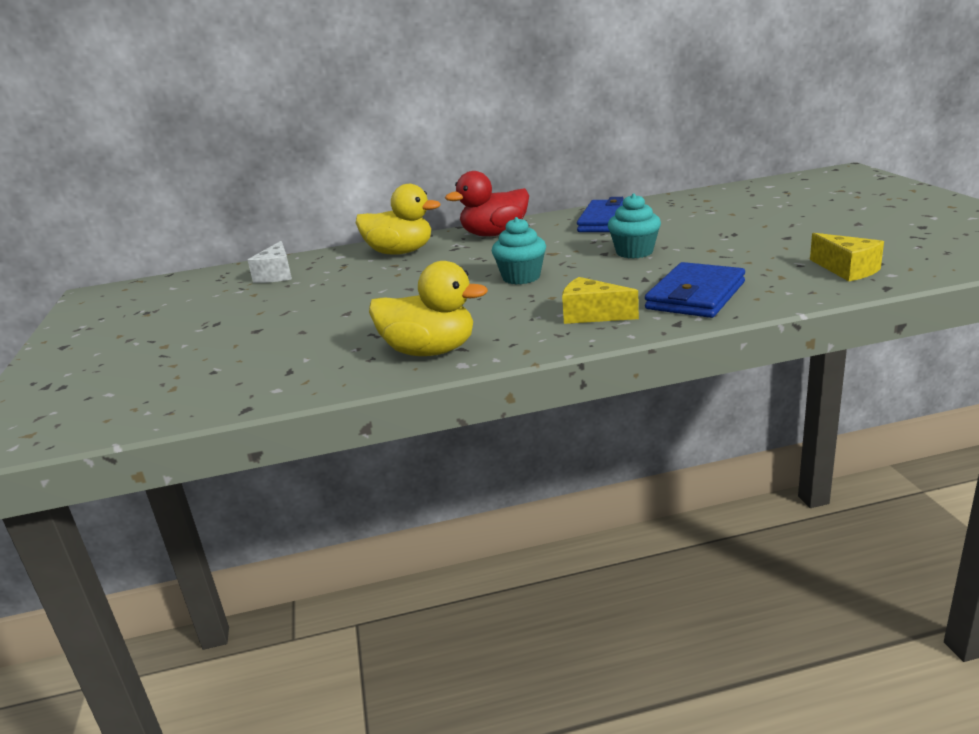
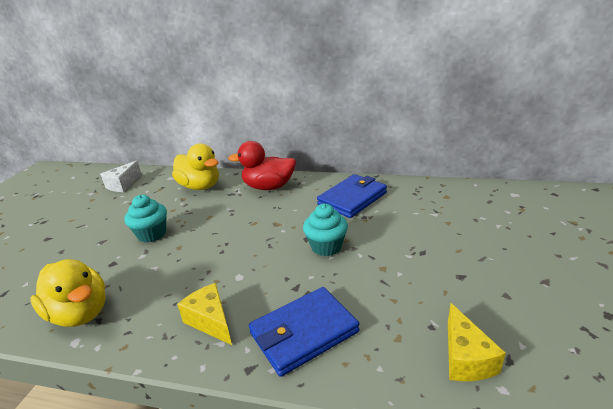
camera: 25 degrees right, 5 degrees up
turquoise cupcake [492,217,546,285] -> turquoise cupcake moved to [124,195,167,243]

